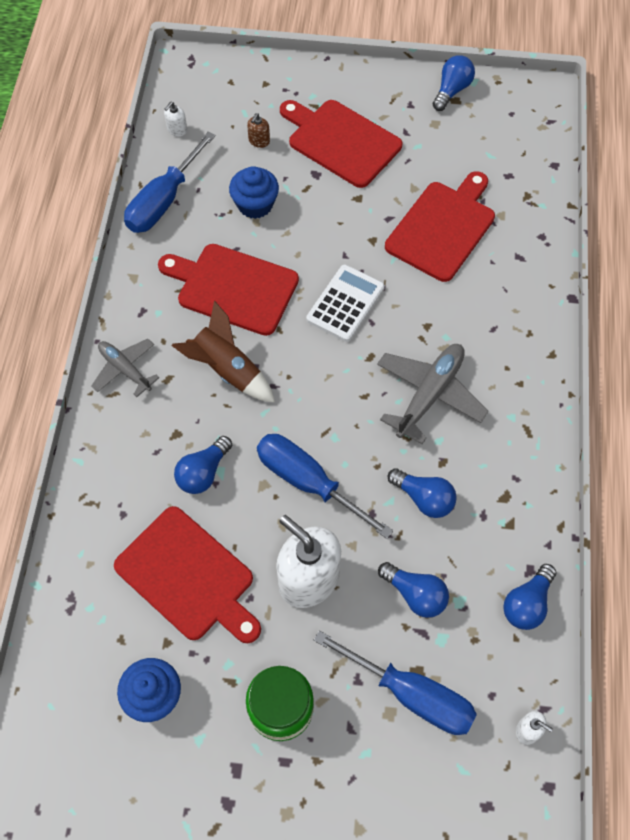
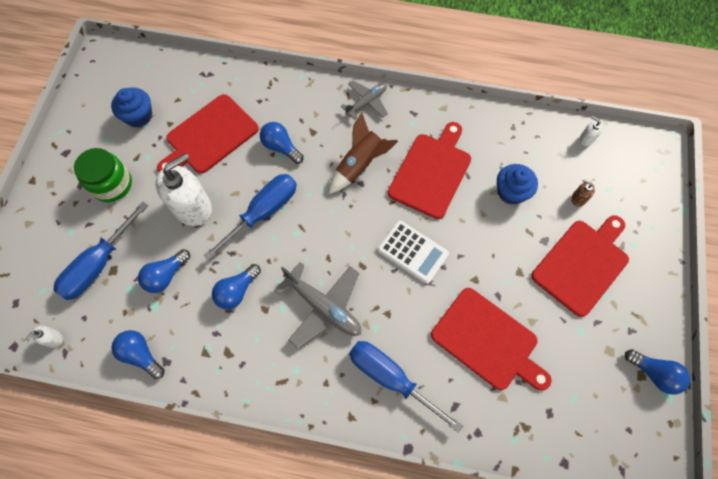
camera: 95 degrees right, 5 degrees up
blue screwdriver [124,131,216,233] -> blue screwdriver moved to [349,341,463,433]

